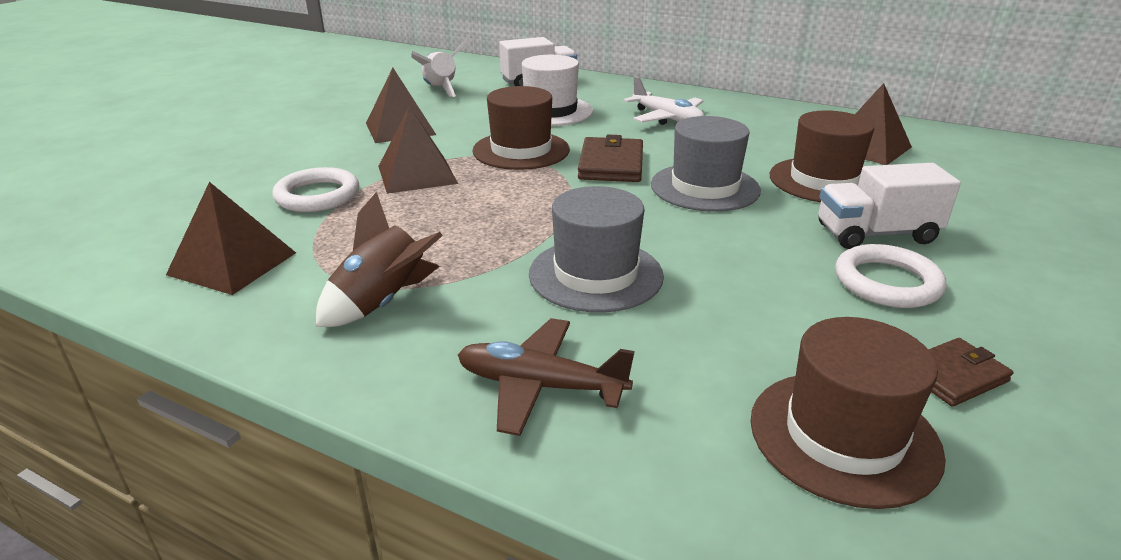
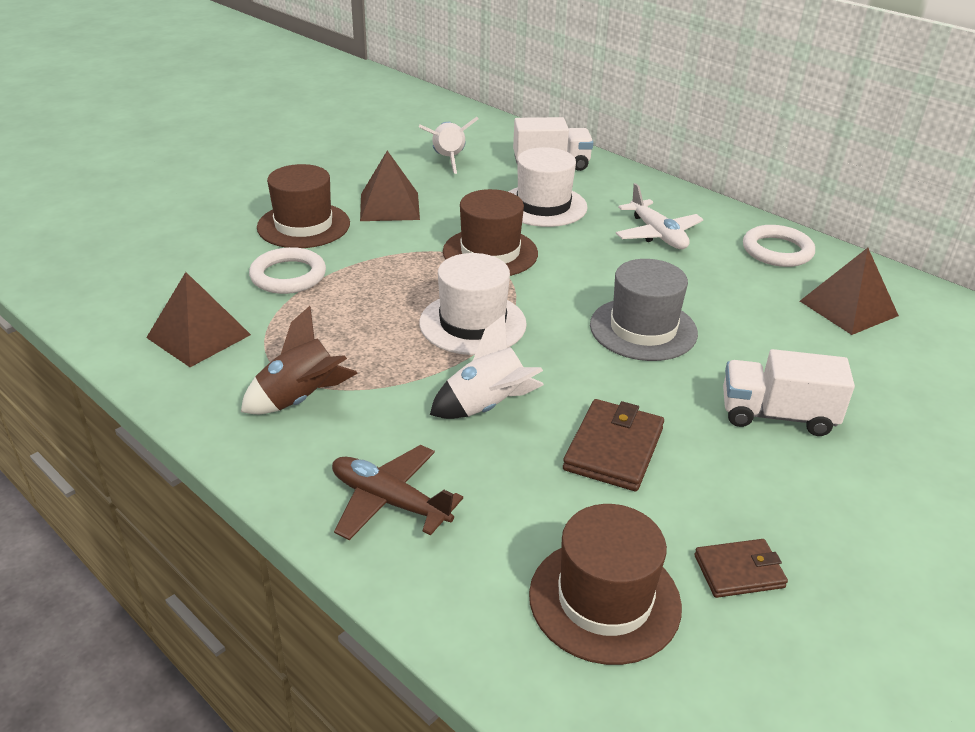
camera: 15 degrees right, 5 degrees up
brown pyramid [378,106,458,194] -> none
grey hat [529,186,664,313] -> white rocket [430,314,544,419]
brown wallet [578,135,643,182] -> brown wallet moved to [563,399,664,491]
brown hat [770,110,874,202] -> brown hat moved to [257,164,350,248]
white ring [835,244,946,308] -> white ring moved to [743,225,815,267]
none -> white hat [419,253,527,355]

